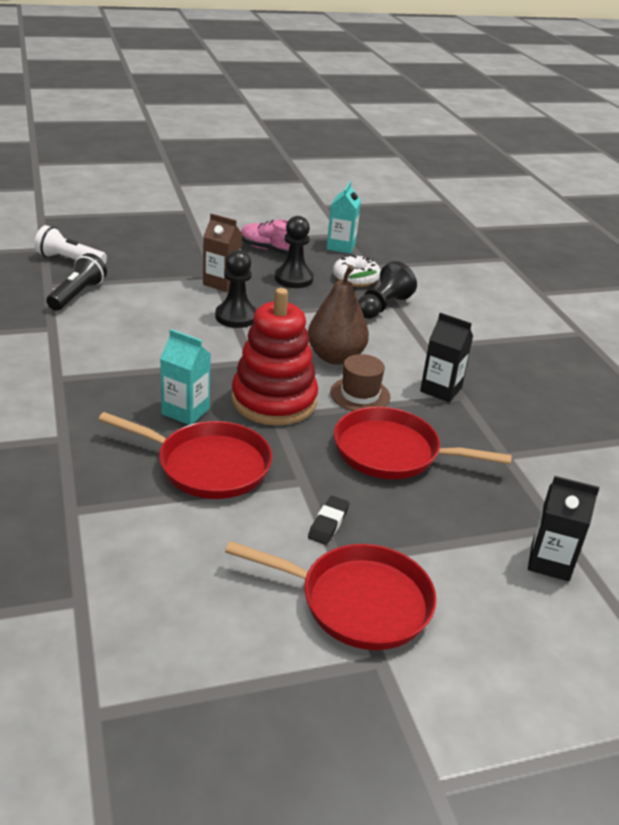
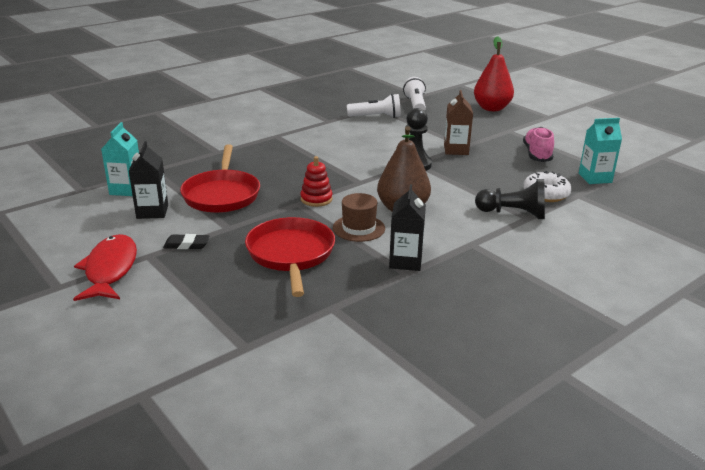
camera: 70 degrees right, 5 degrees down
black flashlight [46,253,107,310] -> white flashlight [347,94,401,118]
turquoise carton [160,329,211,425] -> turquoise carton moved to [101,122,139,196]
red pan [225,541,437,650] -> red fish [73,234,137,301]
red stacking toy [231,288,318,426] -> red stacking toy [300,156,333,207], size x0.47
black pawn [275,216,314,288] -> none
black carton [528,476,599,581] -> black carton moved to [129,141,168,219]
none -> red pear [474,36,514,111]

